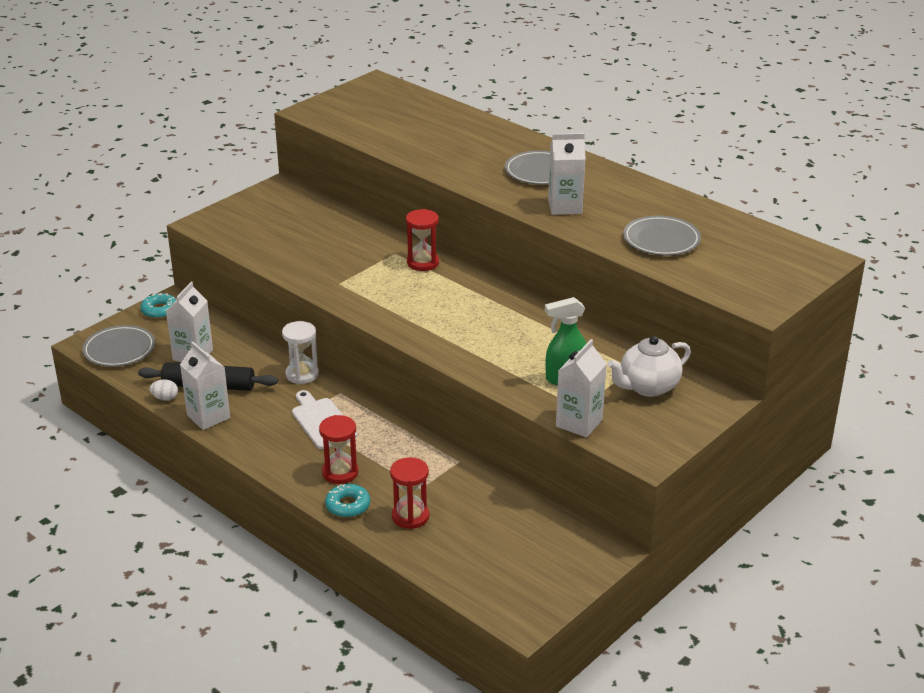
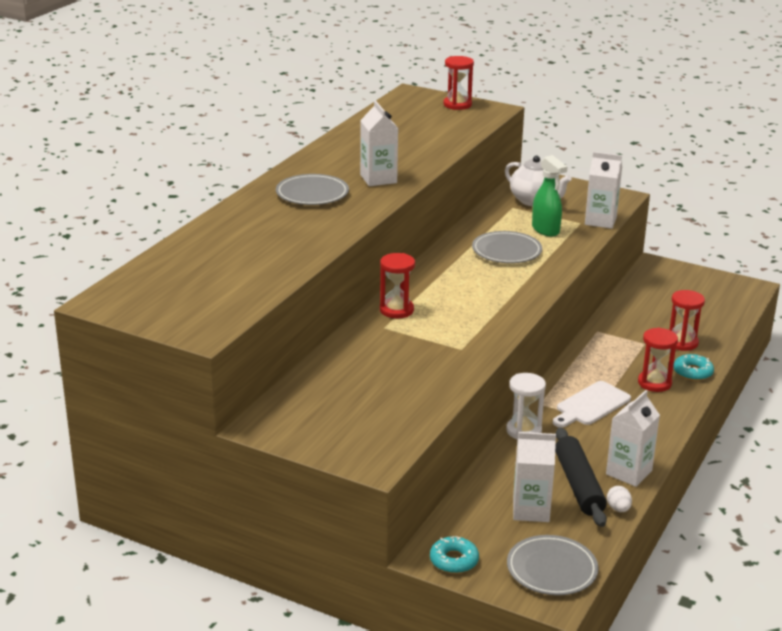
camera: 105 degrees left, 5 degrees down
grey plate [623,216,701,256] -> grey plate moved to [472,231,542,263]
none -> red hourglass [443,56,474,110]

